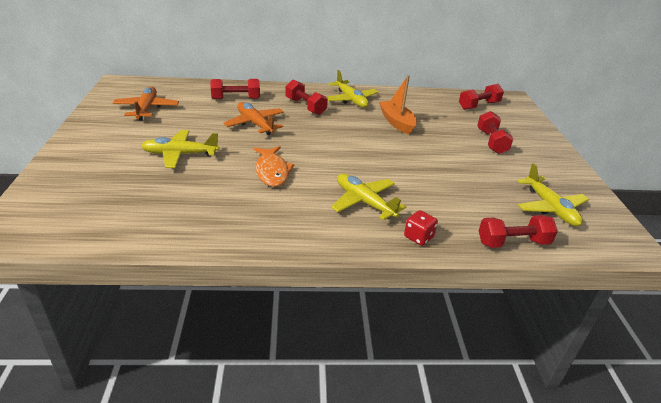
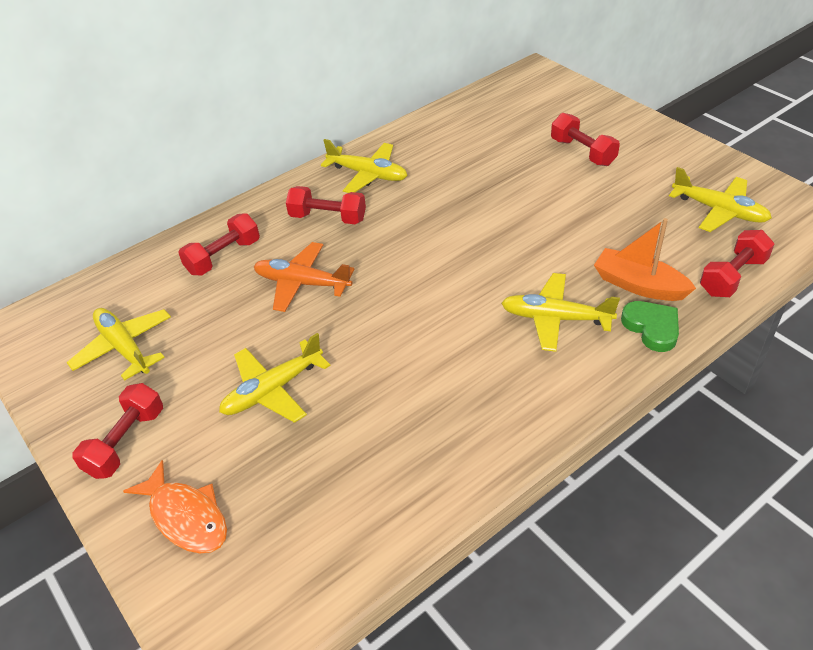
camera: 30 degrees left, 10 degrees up
orange plane [113,87,179,121] -> yellow plane [66,308,171,381]
orange fish [254,146,294,187] -> orange fish moved to [123,460,227,554]
orange boat [379,75,417,135] -> orange boat moved to [594,218,696,301]
red dice [404,210,438,246] -> green heart [621,301,679,352]
red dumbbell [459,84,504,110] -> red dumbbell moved to [72,383,163,479]

